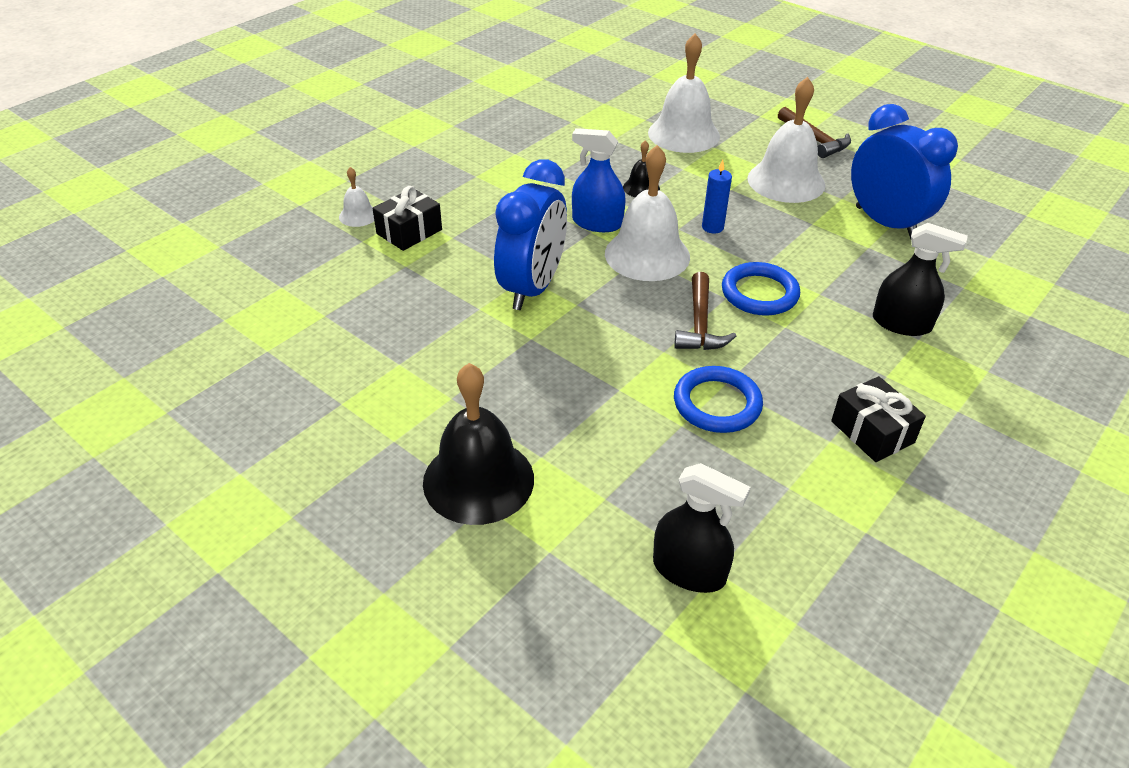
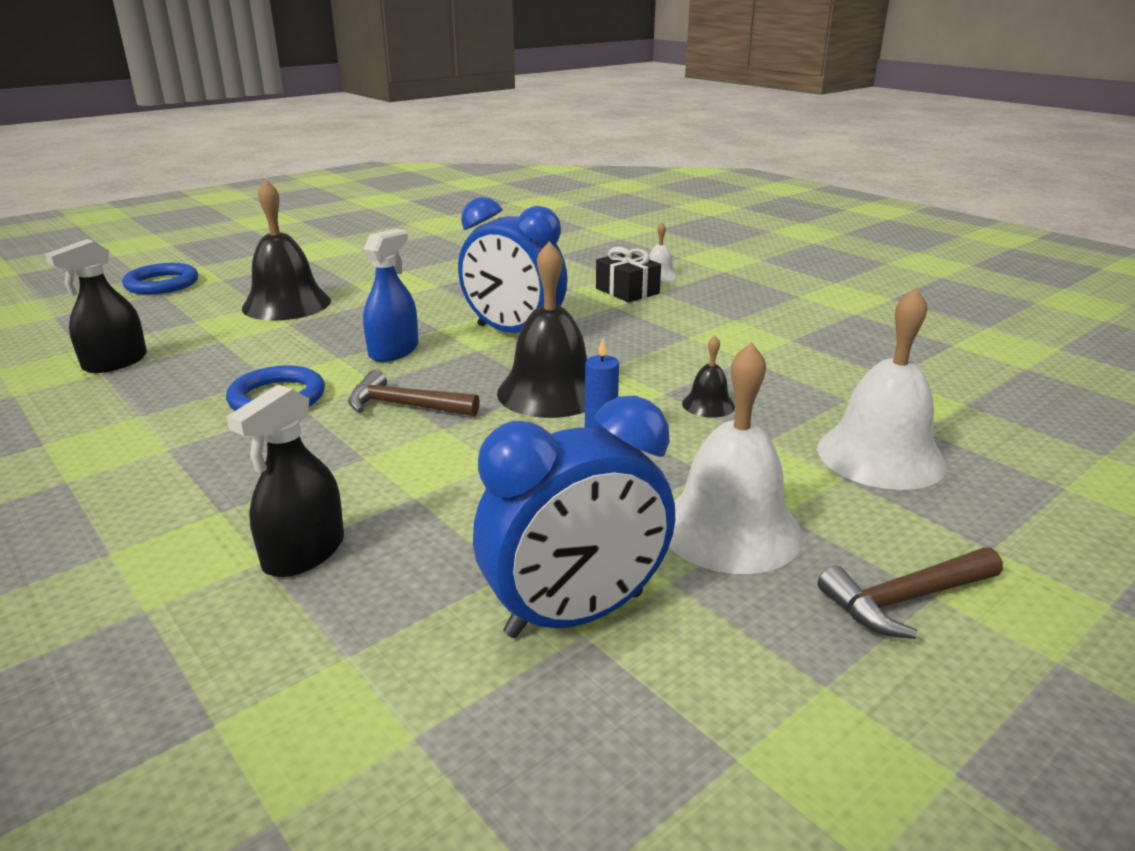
camera: 100 degrees right, 15 degrees down
blue spray bottle [572,128,626,232] -> blue spray bottle moved to [363,229,418,362]
white bell [605,145,690,281] -> black bell [497,241,587,418]
blue ring [722,262,800,316] -> blue ring moved to [122,263,198,295]
black gift [831,376,926,462] -> none

